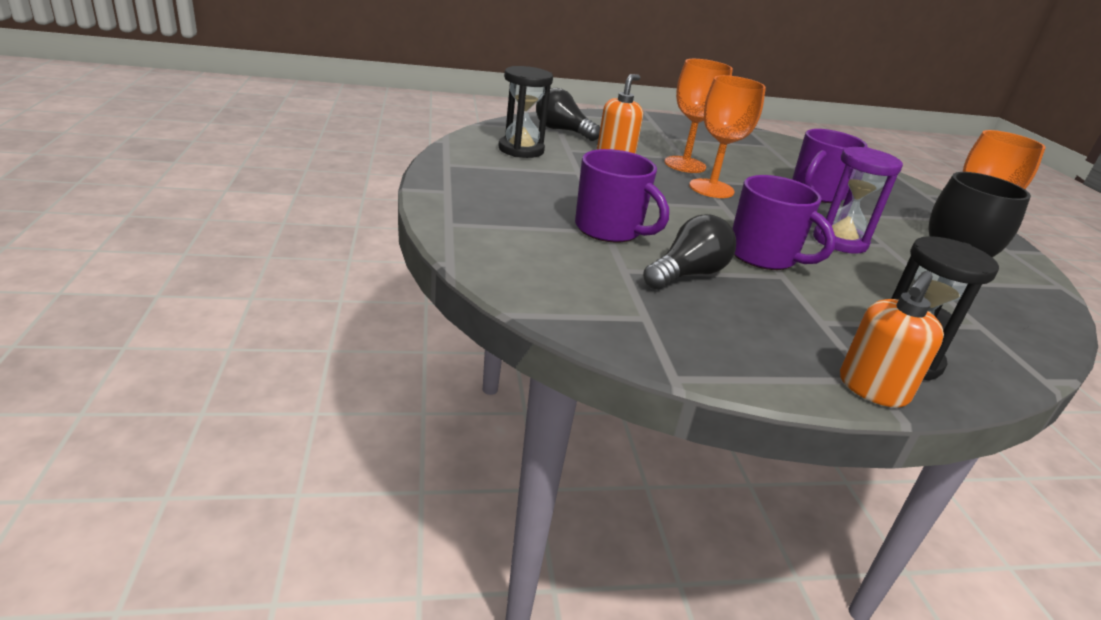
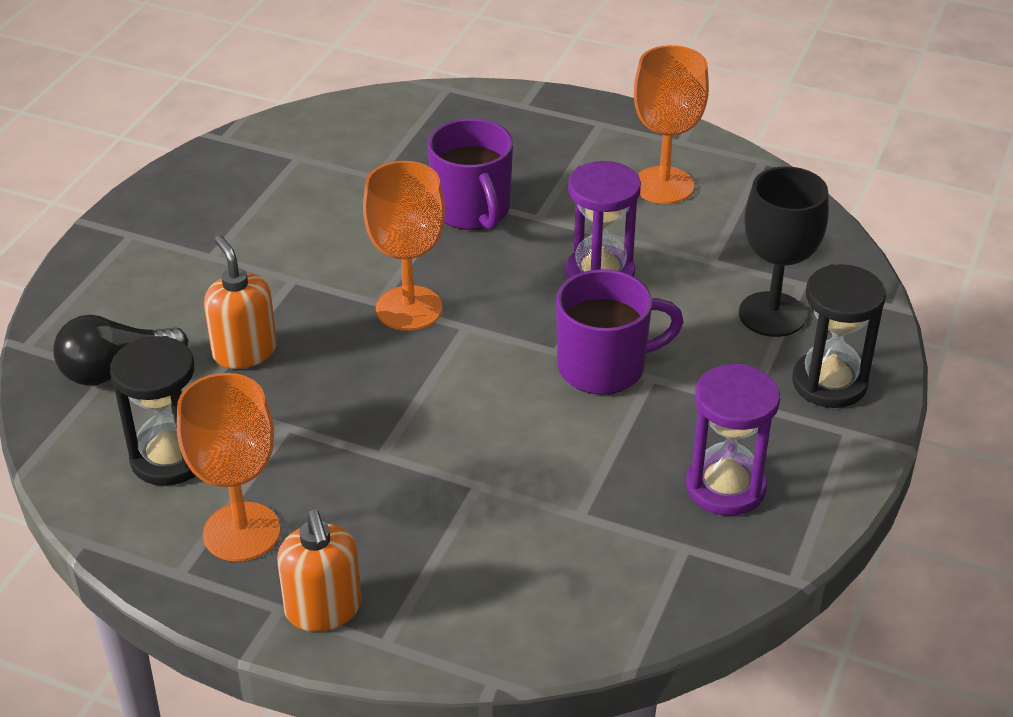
camera: 55 degrees left, 10 degrees up
purple mug [575,149,669,243] -> none
black light bulb [643,214,736,289] -> none
orange goblet [664,59,733,173] -> orange goblet moved to [177,373,280,562]
orange soap dispenser [840,271,944,407] -> orange soap dispenser moved to [277,510,362,631]
none -> purple hourglass [686,364,780,516]

